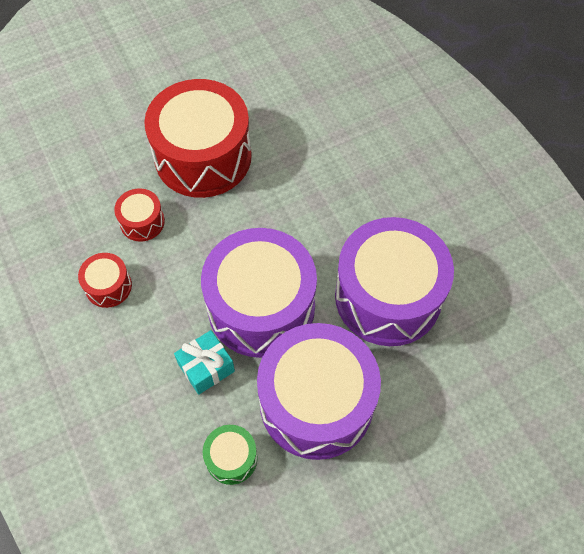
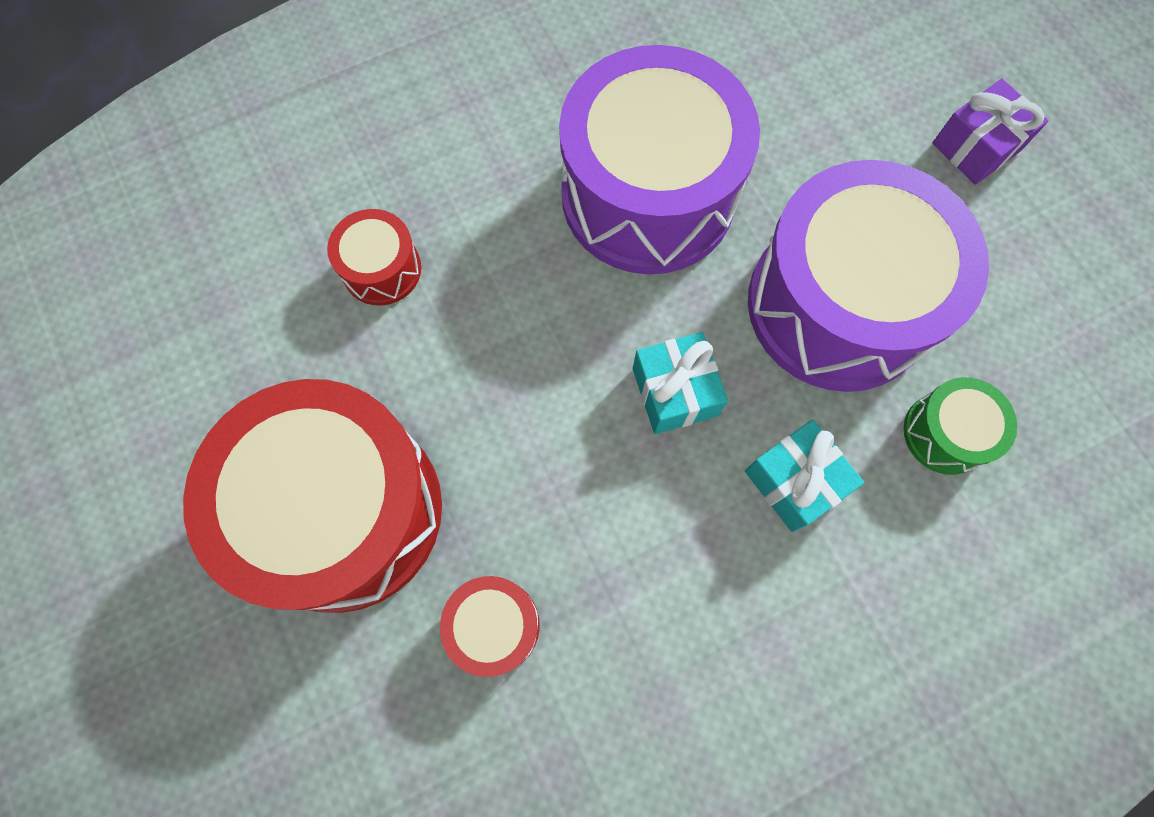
camera: 90 degrees left, 10 degrees up
red drum [78,253,132,308] -> red drum moved to [327,209,421,306]
purple drum [201,228,317,358] -> turquoise gift [633,332,728,434]
none -> purple gift [932,79,1048,185]

